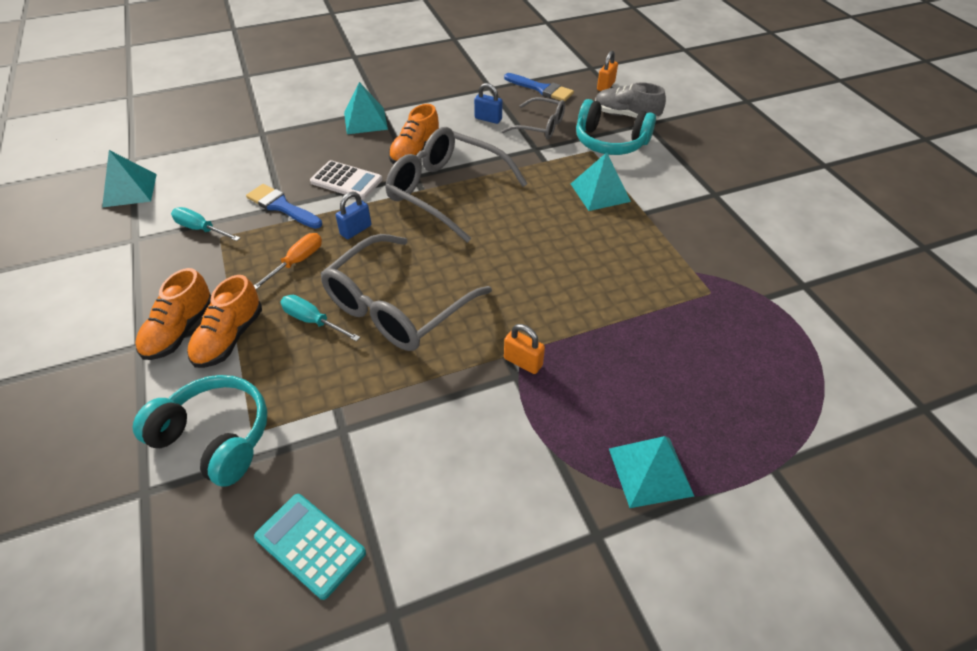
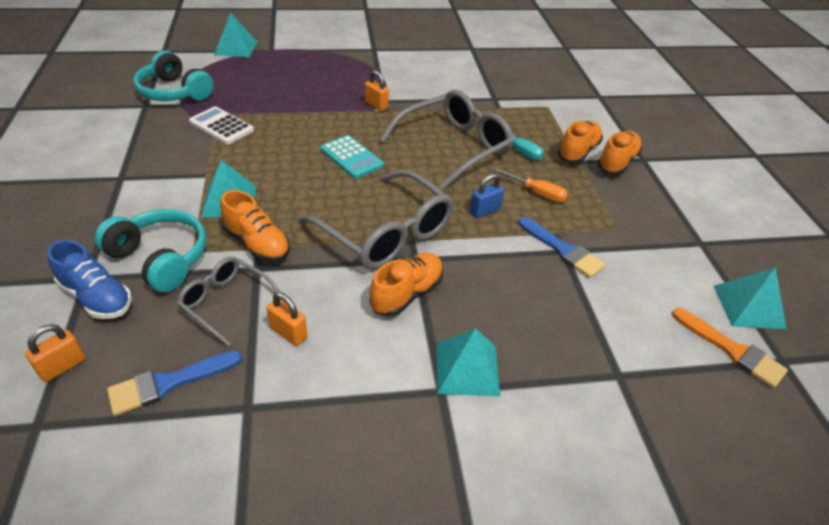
camera: 170 degrees left, 5 degrees down
turquoise headphones [133,375,267,487] -> turquoise headphones moved to [133,50,214,101]
turquoise screwdriver [171,207,240,241] -> none
orange screwdriver [254,233,322,290] -> orange screwdriver turned 105 degrees counterclockwise [493,168,568,202]
turquoise calculator [254,494,366,600] -> turquoise calculator moved to [320,135,384,179]
white calculator [310,160,382,200] -> white calculator moved to [189,106,254,144]
blue padlock [474,83,503,124] -> orange padlock [267,292,308,346]
blue brush [504,73,574,101] -> blue brush turned 75 degrees counterclockwise [107,350,242,416]
grey shoe [595,82,666,119] -> blue shoe [47,240,132,319]
turquoise pyramid [609,436,694,508] -> turquoise pyramid moved to [214,12,257,57]
none -> orange shoe [220,190,290,262]
none -> orange brush [672,308,788,388]

